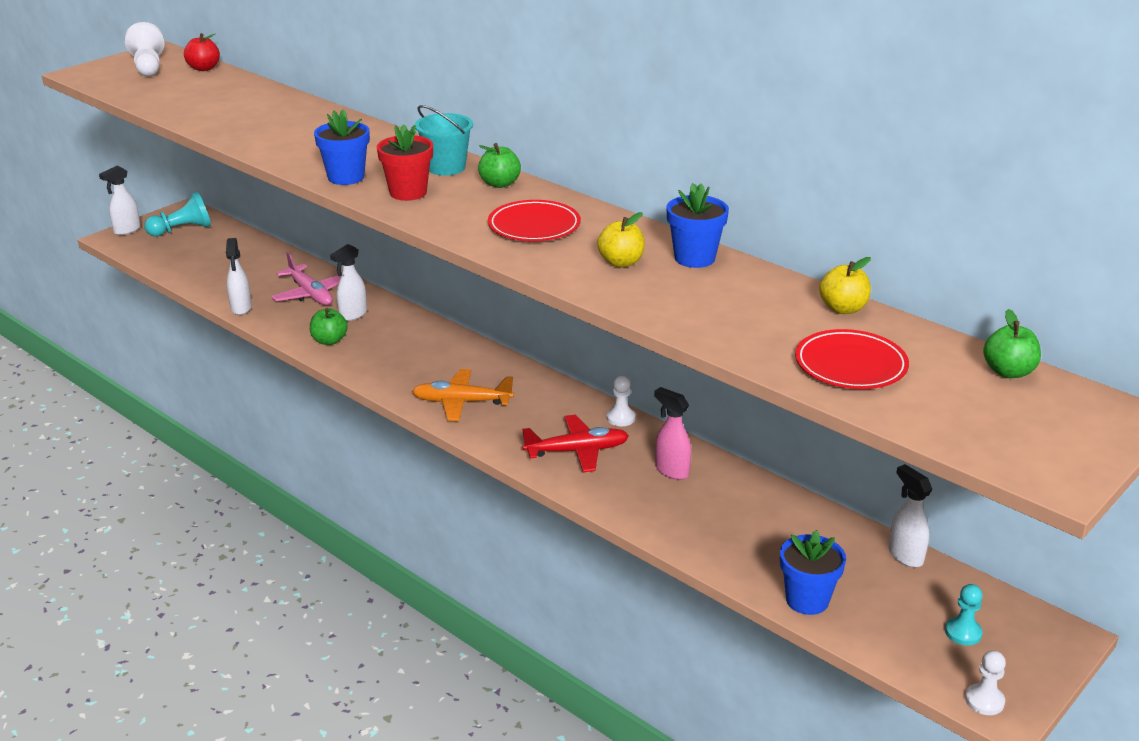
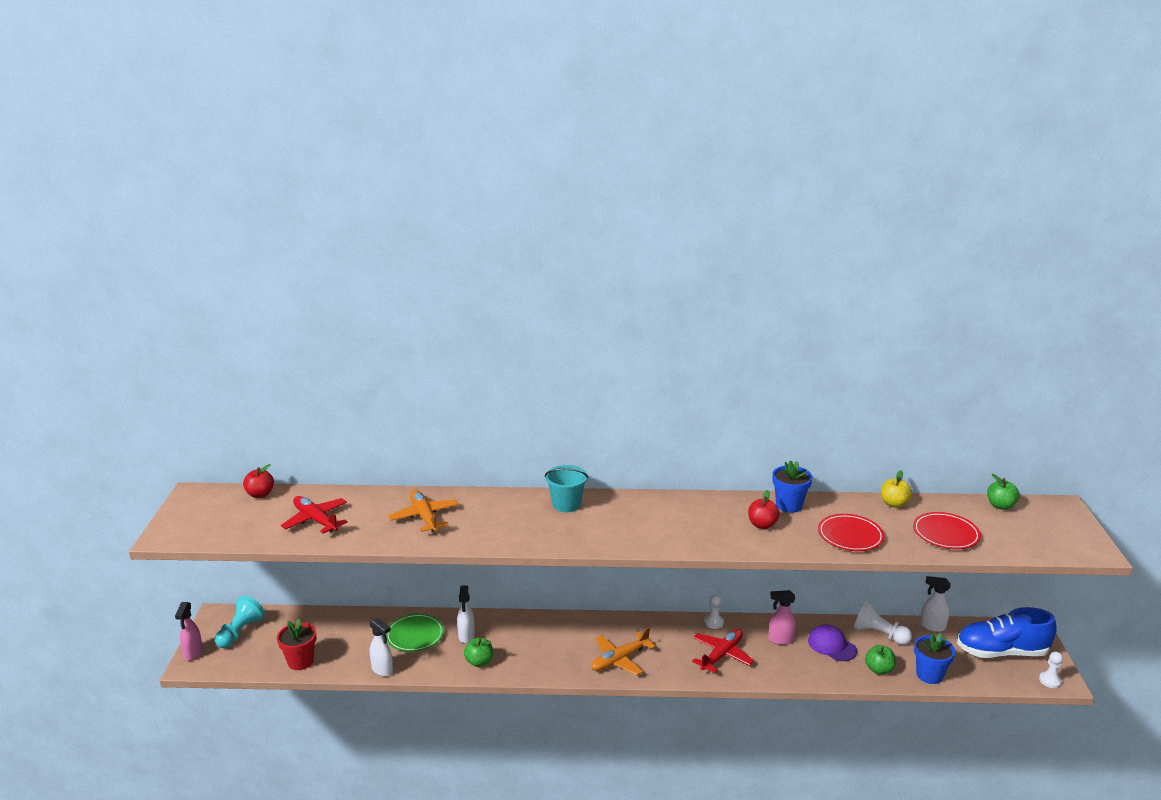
camera: 40 degrees left, 5 degrees down
white spray bottle [99,166,141,235] -> pink spray bottle [175,602,203,661]
white pawn [125,22,165,76] -> white pawn moved to [854,600,912,645]
pink plane [271,252,341,305] -> green plate [386,613,444,652]
blue flower pot [314,109,370,185] -> none
red flower pot [377,124,433,201] -> red flower pot moved to [277,619,316,670]
green apple [478,143,521,188] -> green apple moved to [865,645,896,675]
red plate [488,200,581,241] -> red plate moved to [818,514,885,551]
yellow apple [597,212,645,267] -> red apple [748,490,780,529]
turquoise pawn [945,584,983,646] -> blue shoe [957,607,1057,658]
none -> red plane [281,496,348,534]
none -> orange plane [388,490,458,532]
none -> purple cap [808,624,857,661]

